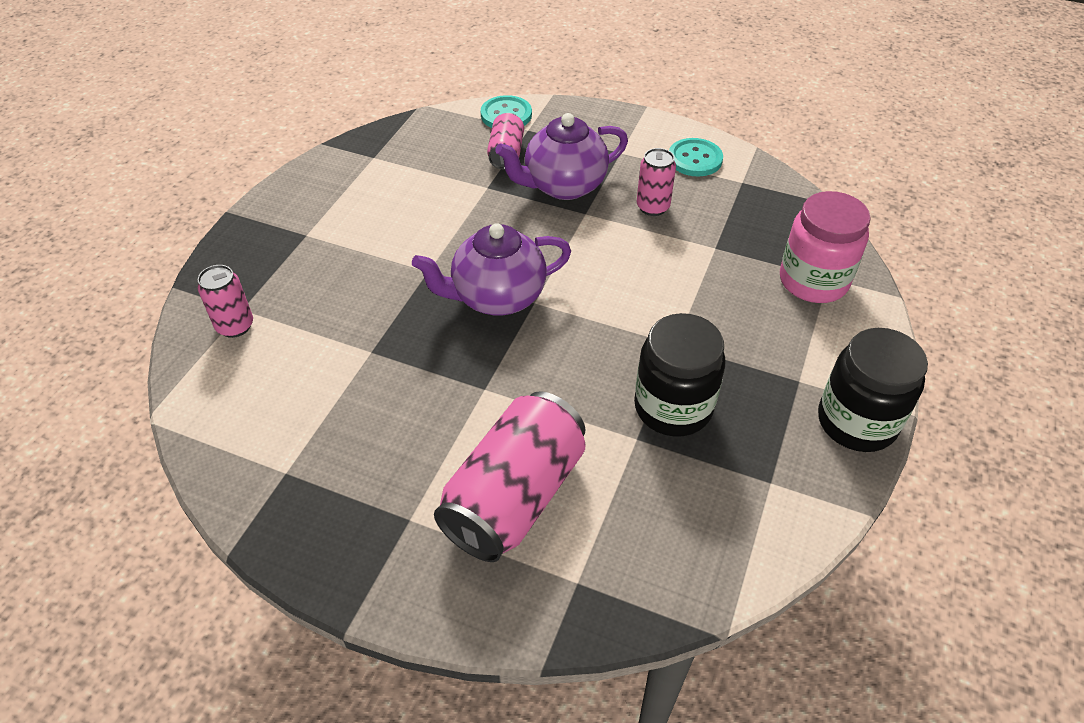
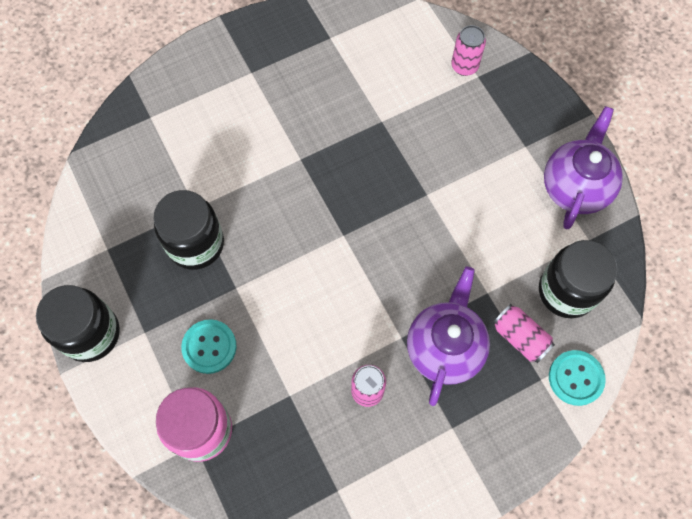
camera: 130 degrees right, 20 degrees up
purple teapot [412,223,571,315] -> purple teapot moved to [544,106,623,229]
pink can [434,391,586,562] -> none
turquoise button [669,138,723,177] -> turquoise button moved to [181,319,237,374]
none -> black jar [539,240,618,318]

